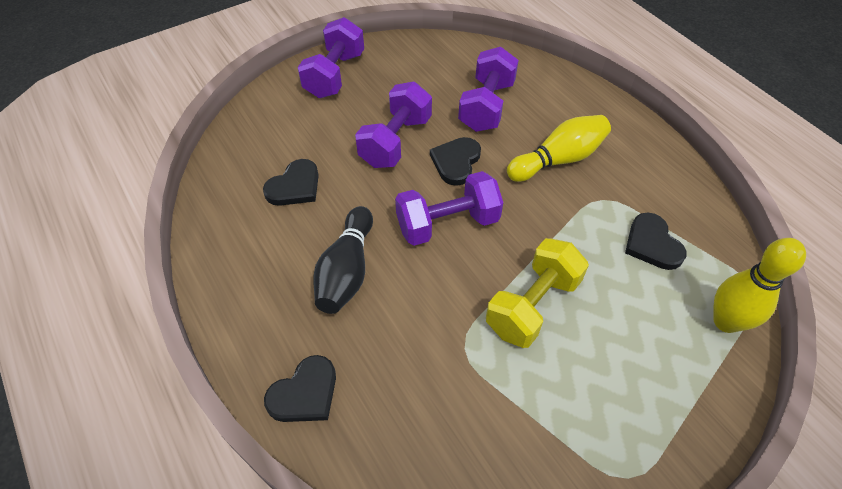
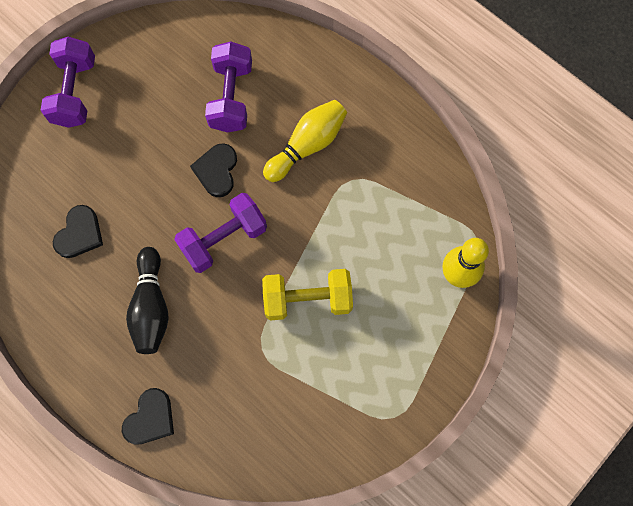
camera: 15 degrees left, 20 degrees up
purple dumbbell [355,82,432,168] -> none
yellow dumbbell [486,238,589,348] -> yellow dumbbell turned 60 degrees clockwise [262,269,353,321]
black heart [625,212,687,270] -> none

